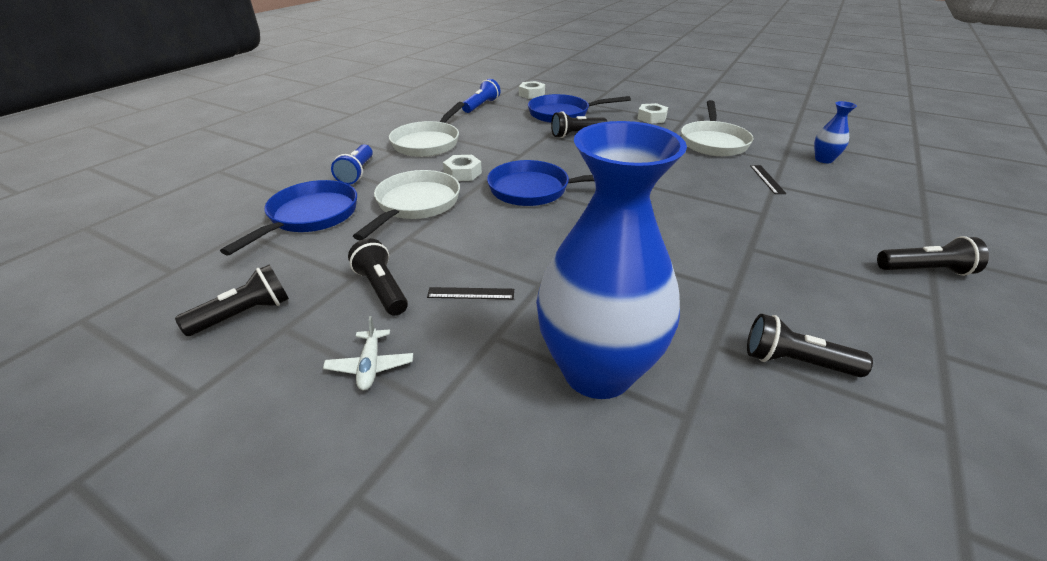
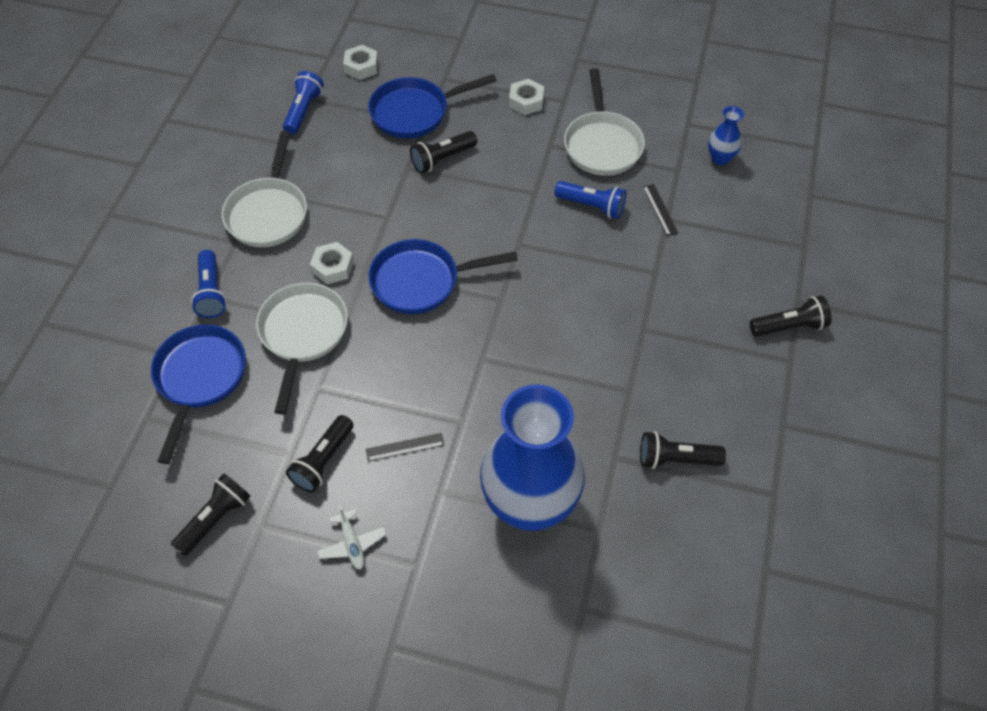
camera: 15 degrees left, 20 degrees up
black flashlight [348,238,408,316] -> black flashlight turned 105 degrees counterclockwise [286,415,354,493]
none -> blue flashlight [554,181,627,219]

